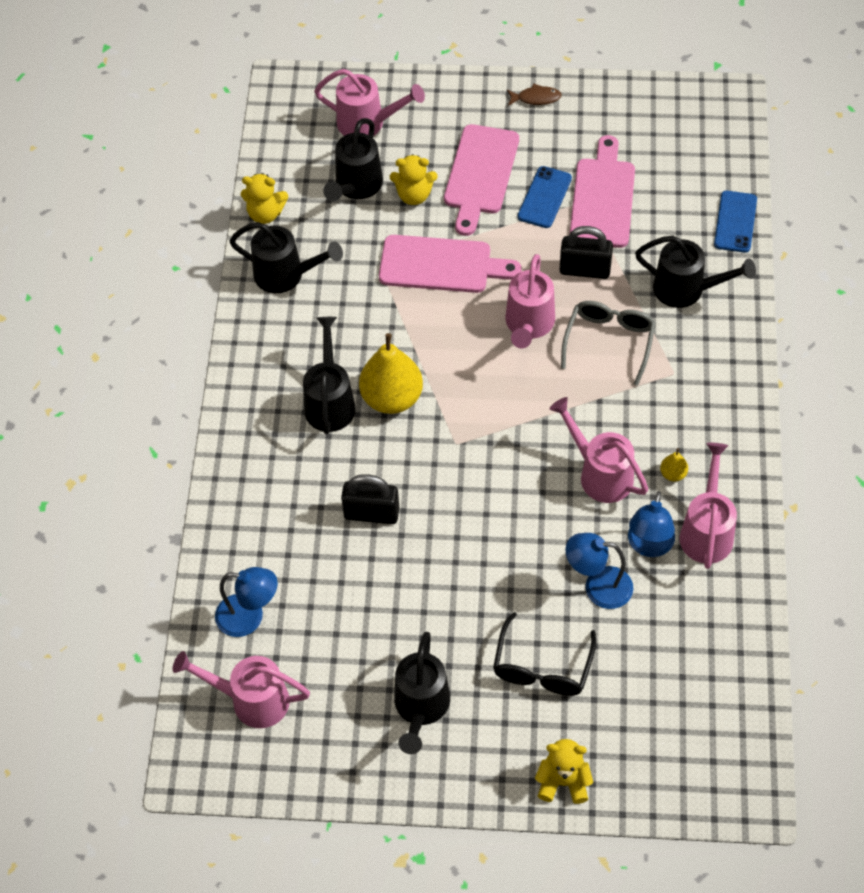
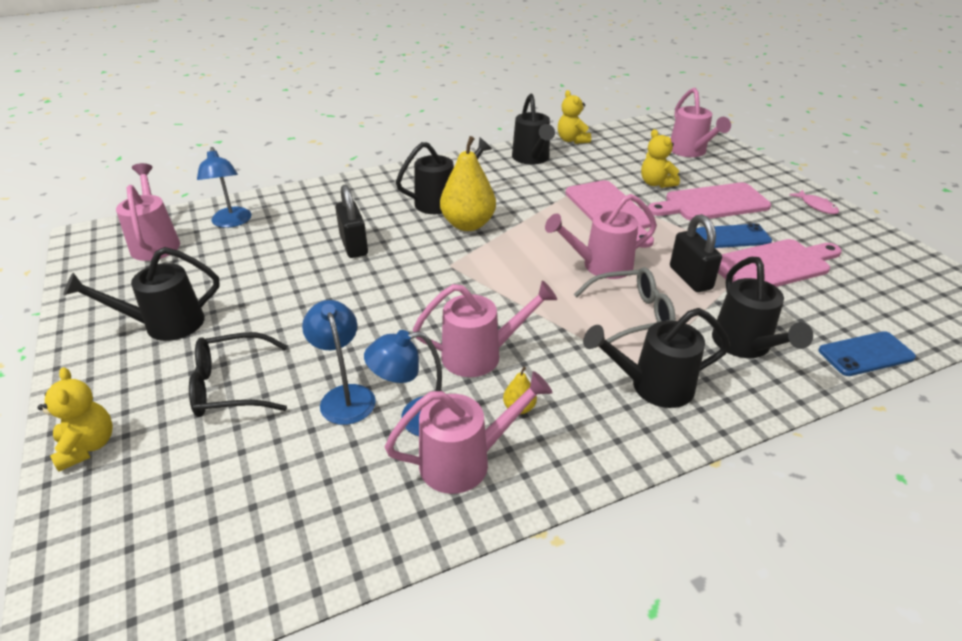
camera: 60 degrees right, 20 degrees down
black watering can [323,118,383,201] -> black watering can moved to [583,308,730,408]
brown fish [507,83,562,106] -> pink fish [789,190,839,214]
pink watering can [549,397,648,503] -> pink watering can turned 60 degrees clockwise [413,281,557,377]

